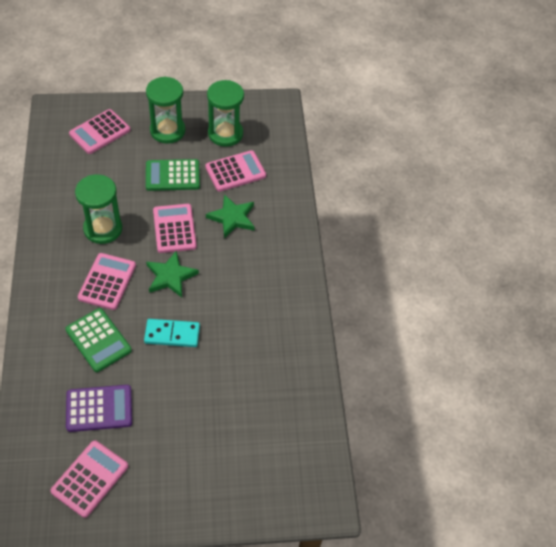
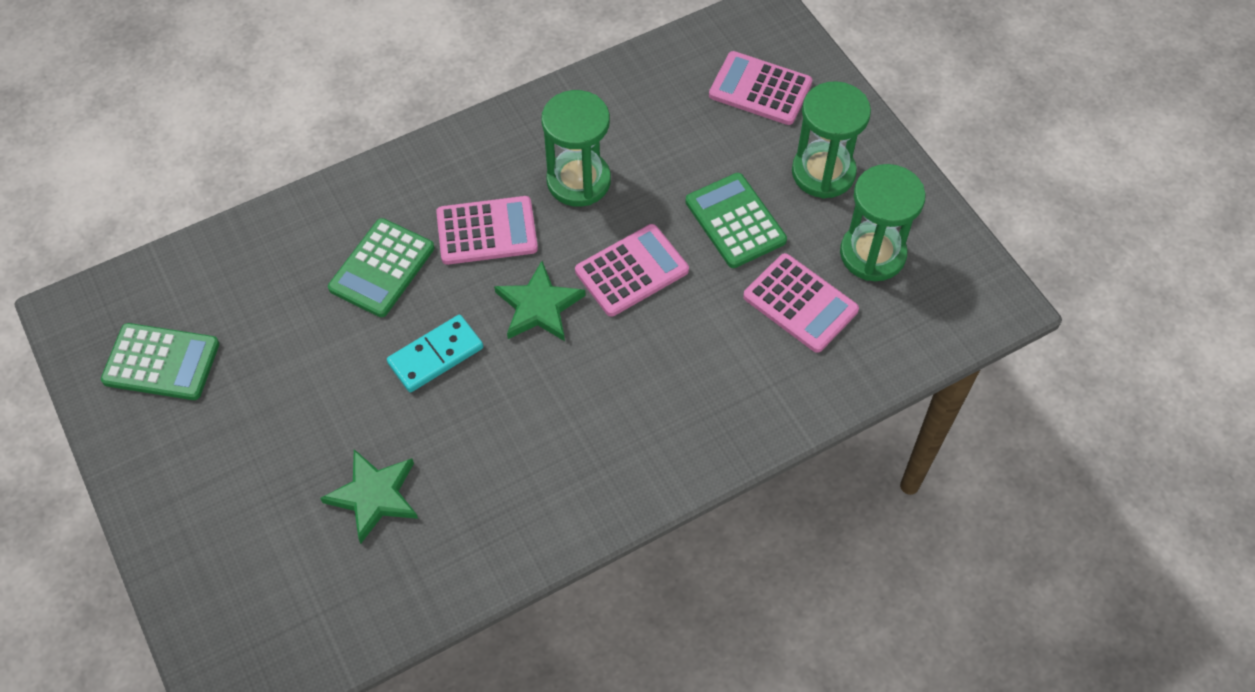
camera: 70 degrees right, 5 degrees up
pink calculator [50,440,128,518] -> green calculator [101,323,219,400]
purple calculator [66,385,132,432] -> none
turquoise domino [144,319,200,347] -> turquoise domino turned 75 degrees clockwise [387,315,483,392]
green star [206,194,255,238] -> green star moved to [320,449,418,544]

